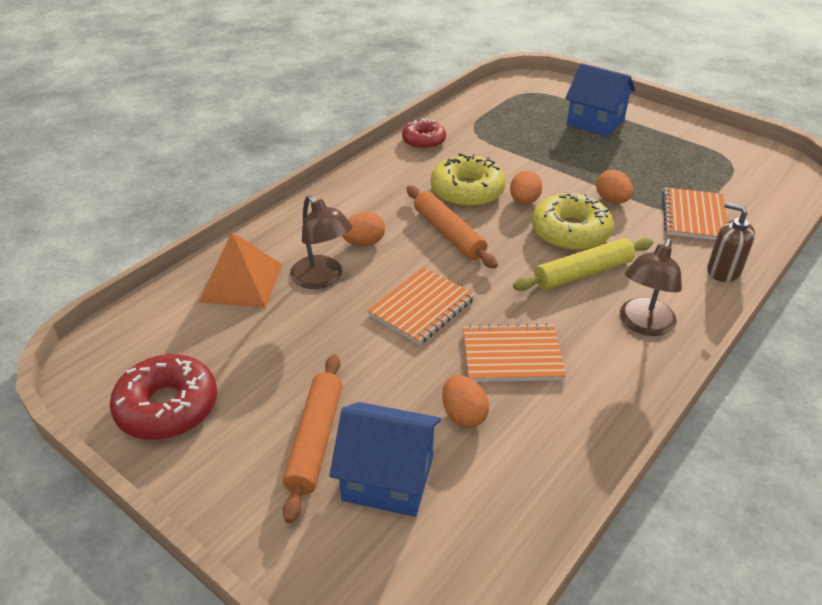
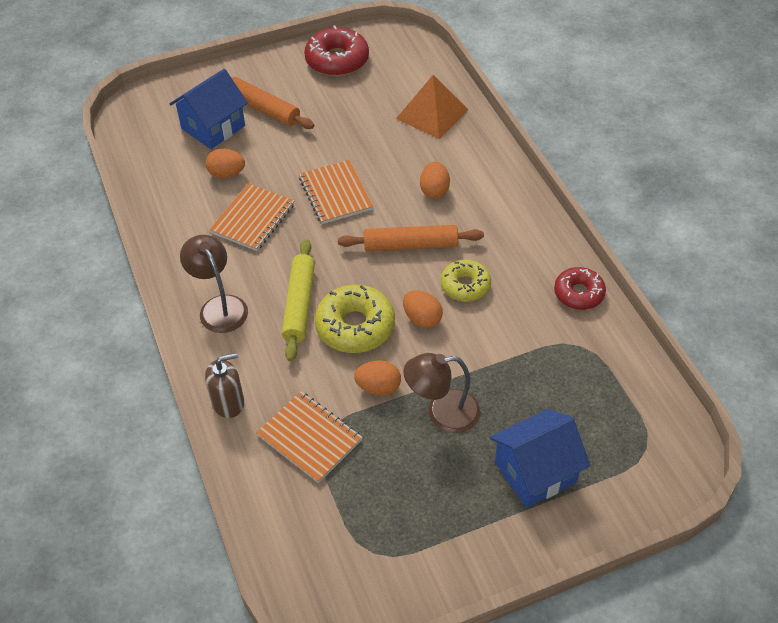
camera: 120 degrees right, 10 degrees up
brown lamp [290,195,352,289] -> brown lamp moved to [403,353,481,433]
yellow donut [431,153,506,208] -> yellow donut [441,260,491,302], size x0.65

